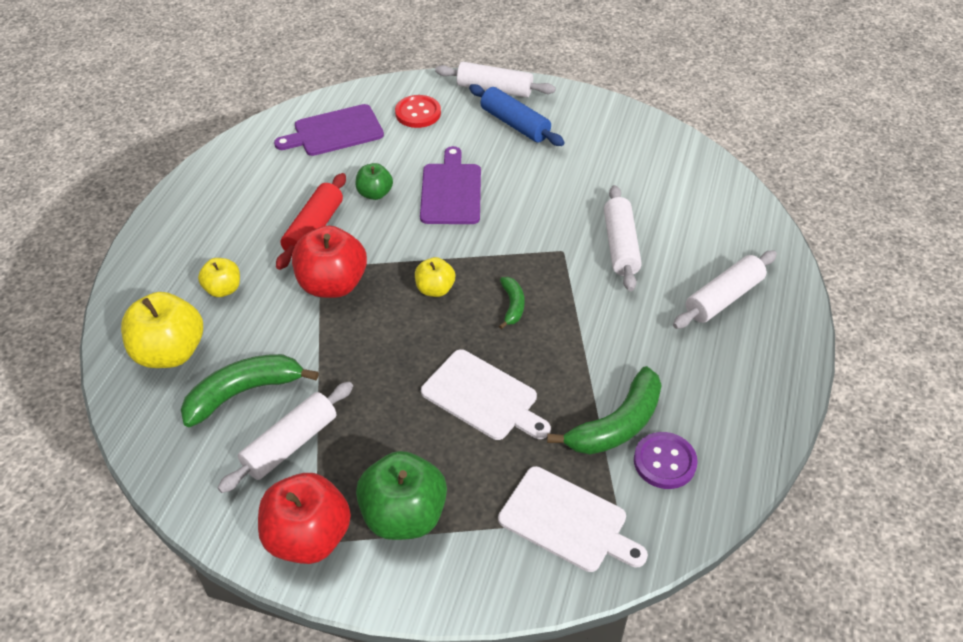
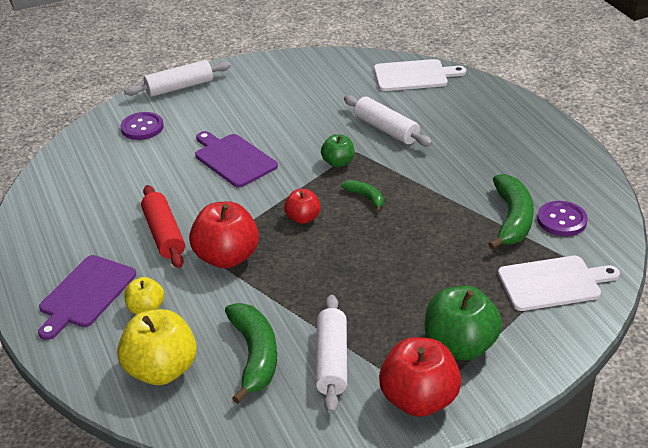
camera: 40 degrees left, 10 degrees down
green banana [181,354,319,427] -> green banana turned 150 degrees clockwise [225,303,277,404]
purple cutting board [274,104,384,156] -> purple cutting board moved to [38,255,136,340]
green apple [355,163,393,200] -> green apple moved to [321,134,354,167]
red button [395,95,441,128] -> purple button [120,112,164,140]
yellow apple [415,257,455,297] -> red apple [284,189,321,224]
white cutting board [421,349,551,440] -> white cutting board moved to [374,59,466,91]
blue rolling pin [469,84,565,146] -> none
white rolling pin [673,251,777,329] -> none

